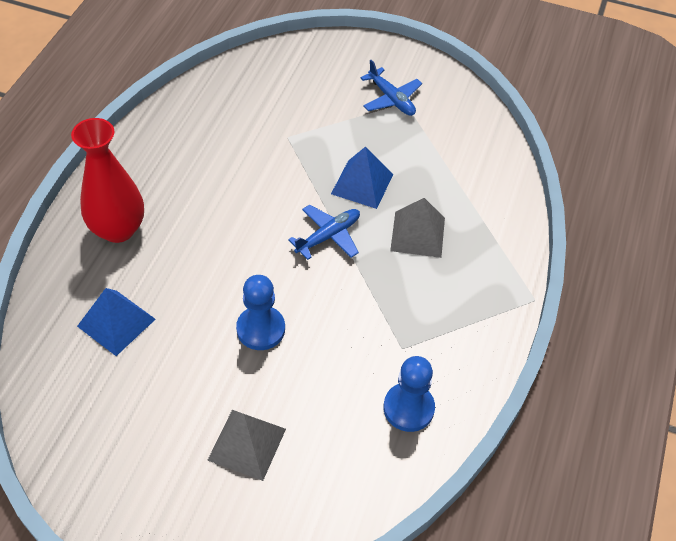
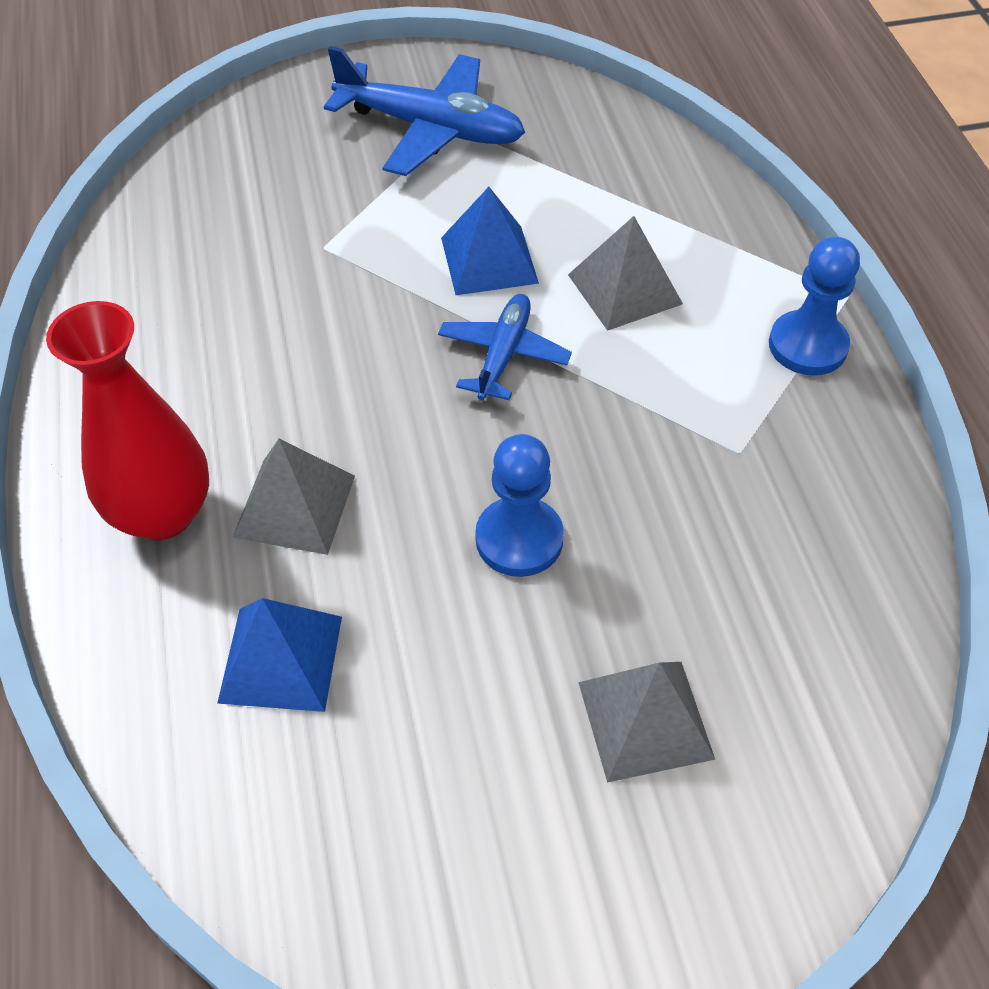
camera: 30 degrees left, 0 degrees up
blue plane [361,60,422,116] -> blue plane [324,46,525,176], size x1.67
blue pawn [383,356,435,432] -> blue pawn moved to [769,237,860,375]
none -> grey pyramid [232,439,355,555]

